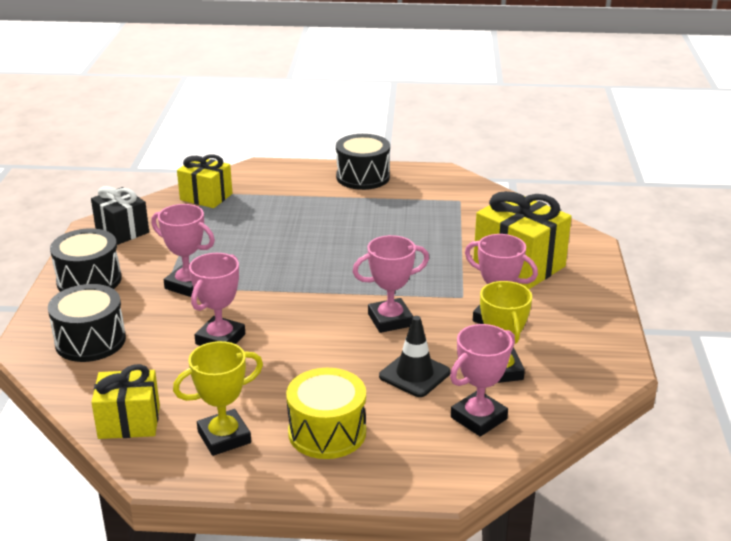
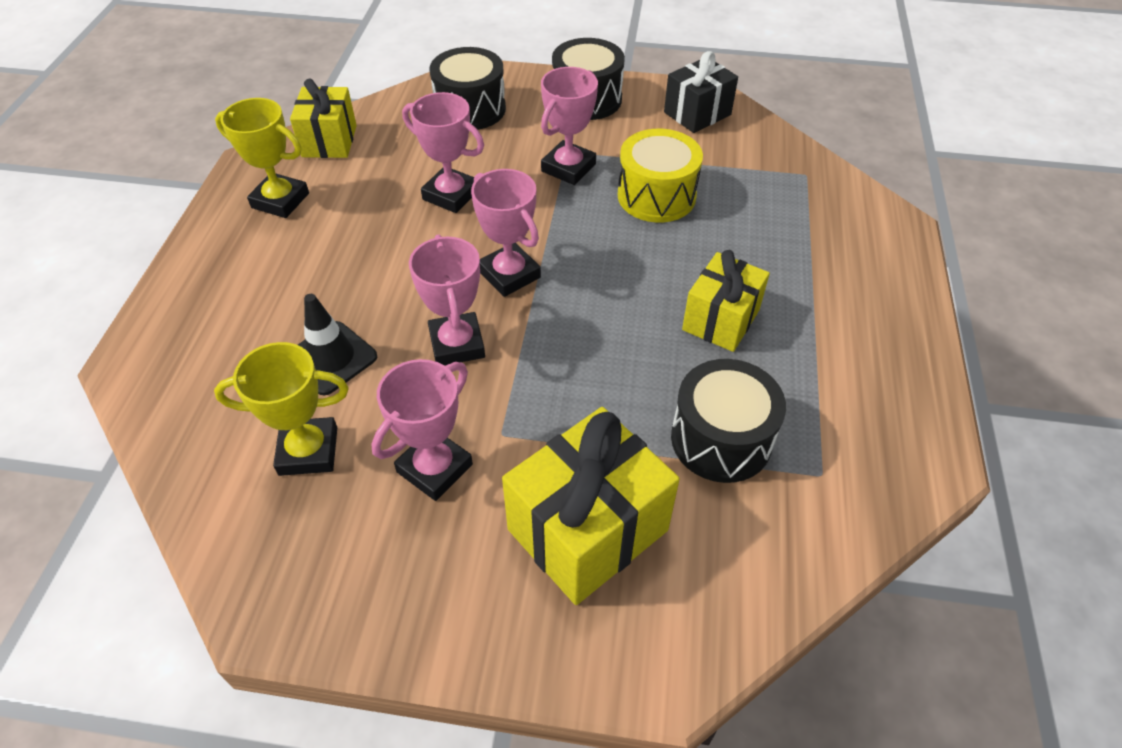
camera: 95 degrees right, 20 degrees up
yellow trophy [173,341,263,456] -> yellow trophy turned 45 degrees counterclockwise [215,98,309,218]
yellow gift [177,154,232,208] -> yellow gift moved to [682,250,770,352]
yellow drum [286,368,366,459] -> yellow drum moved to [618,129,703,223]
black drum [336,134,390,190] -> black drum moved to [671,359,786,483]
pink trophy [450,324,515,437] -> pink trophy moved to [471,169,541,297]

